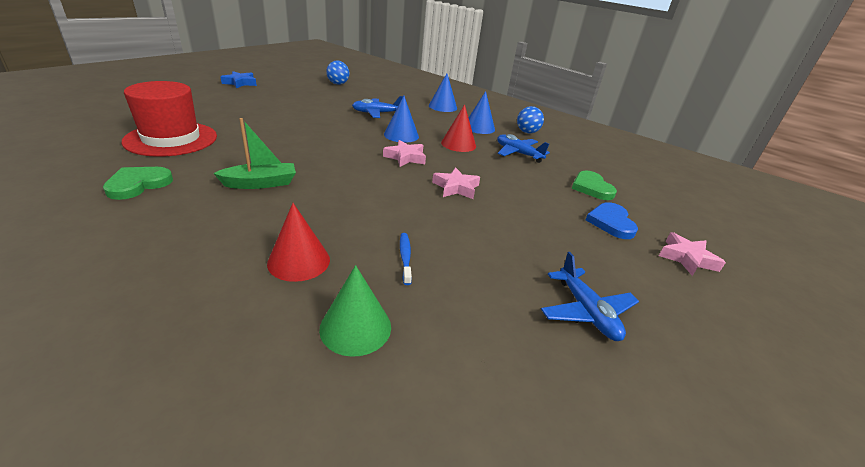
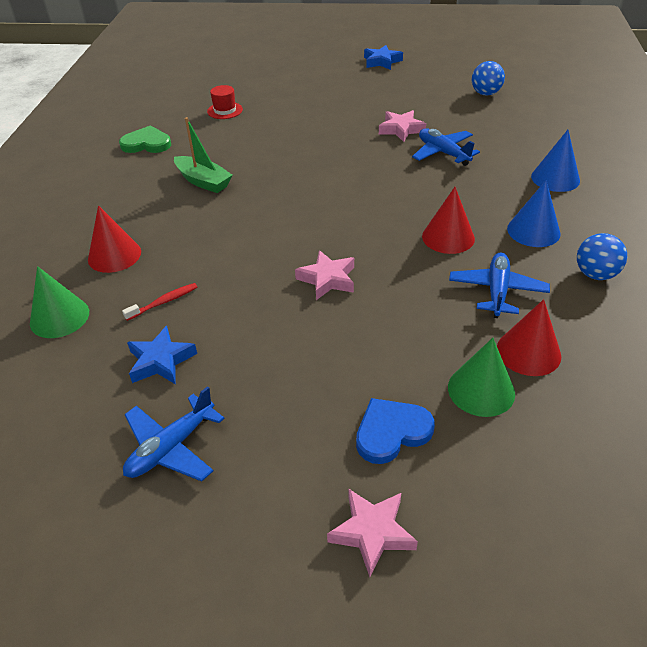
camera: 65 degrees right, 10 degrees up
red hat [121,81,217,157] -> red hat [207,85,243,119], size x0.45
pink star [383,140,426,167] -> pink star moved to [379,110,426,142]
blue cone [384,96,419,143] -> none
blue toothbrush [400,233,412,285] -> red toothbrush [122,283,197,321]
green heart [572,170,617,200] -> green cone [448,338,515,417]
none -> blue star [127,326,197,384]
none -> red cone [497,299,561,376]

